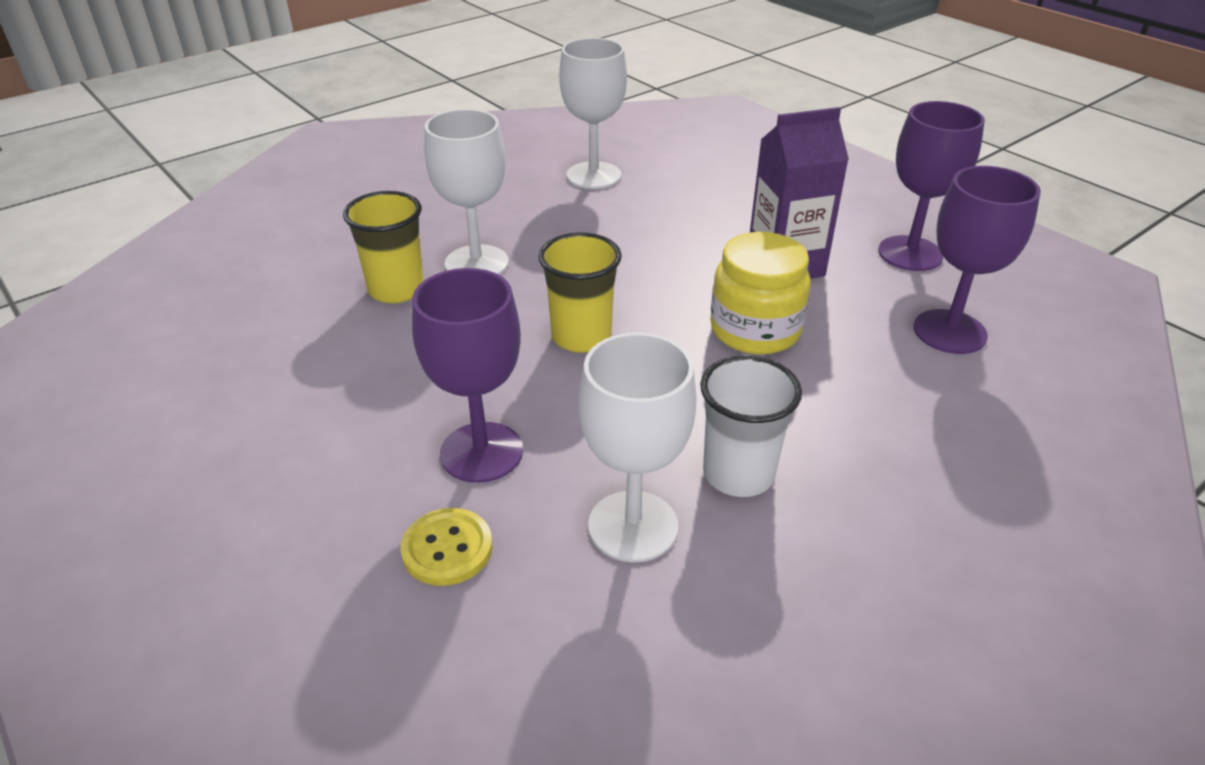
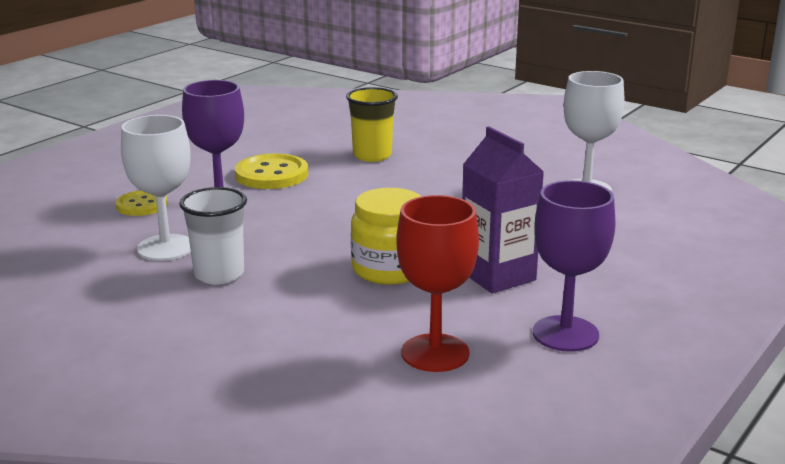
camera: 75 degrees right, 15 degrees down
white goblet [424,109,509,275] -> none
yellow cup [538,232,622,353] -> none
purple goblet [914,166,1041,354] -> red goblet [396,195,479,372]
none -> yellow button [235,153,308,189]

